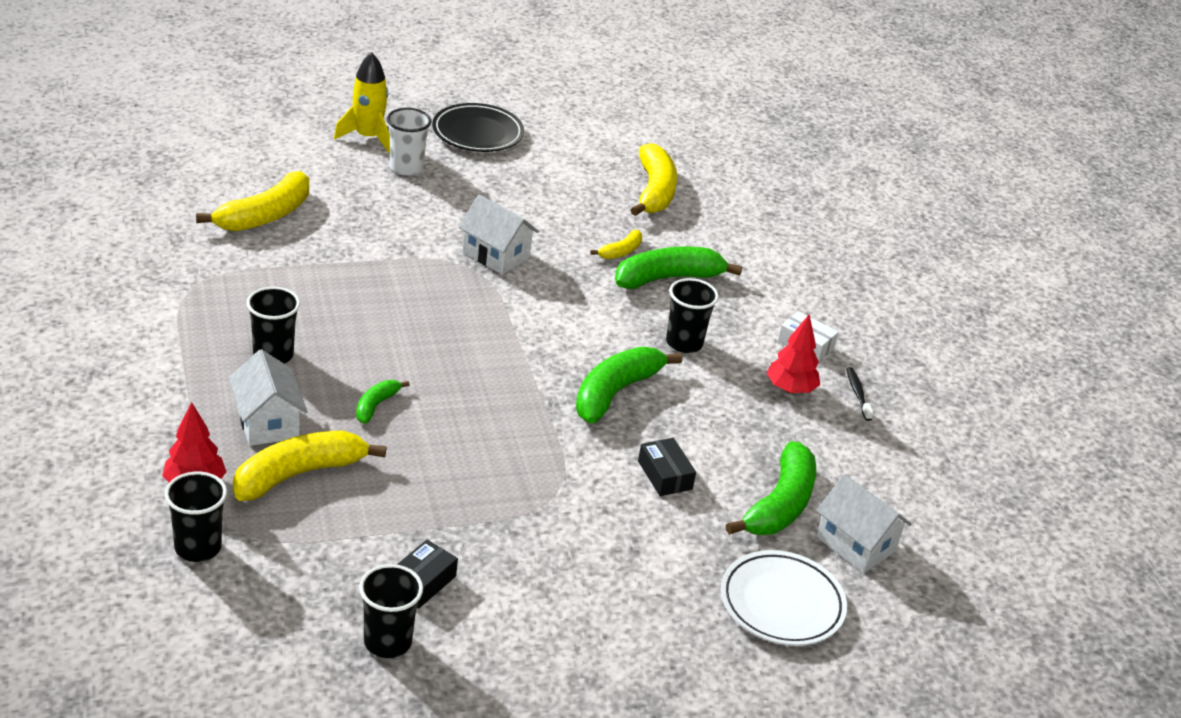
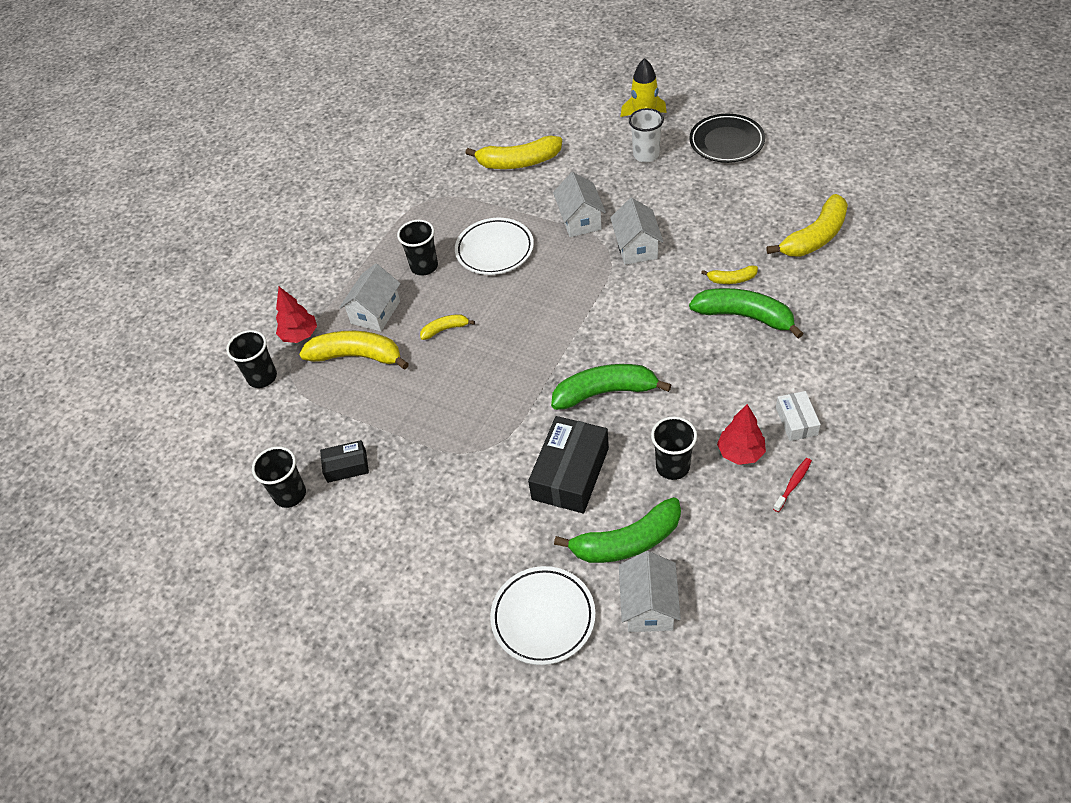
camera: 55 degrees right, 15 degrees up
green banana [356,380,410,424] -> yellow banana [420,314,475,340]
black box [638,438,696,496] -> black box [528,416,609,513], size x1.86
black cup [666,278,719,353] -> black cup moved to [651,416,697,480]
black toothbrush [846,367,874,421] -> red toothbrush [773,458,812,512]
none -> white plate [455,218,534,275]
none -> white house [553,172,606,237]

